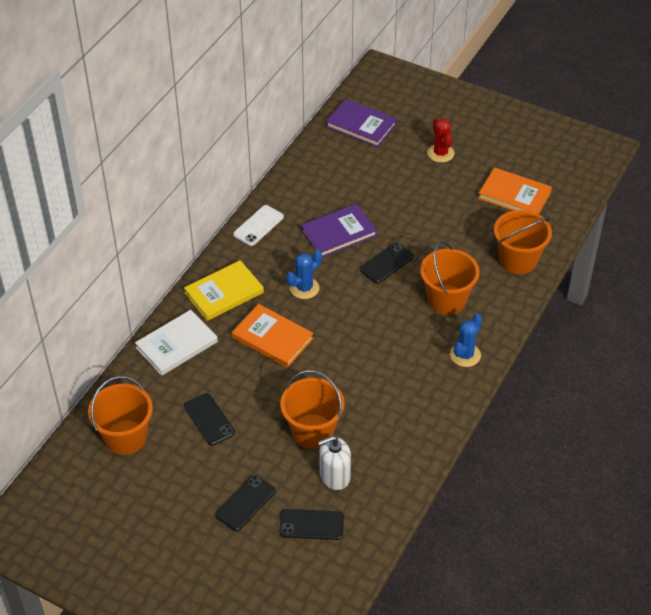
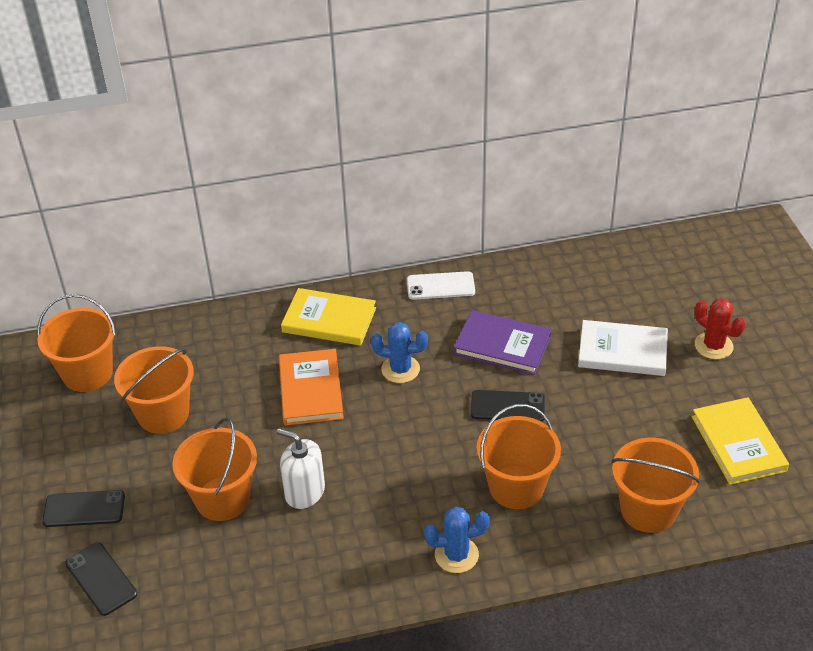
camera: 50 degrees right, 5 degrees down
white book [135,310,218,376] -> white book moved to [578,320,668,376]
black phone [184,393,235,446] -> orange bucket [114,346,194,434]
white soap dispenser [318,436,351,490] -> white soap dispenser moved to [277,428,325,509]
purple book [326,99,397,147] -> none
red cactus [427,118,455,163] -> red cactus turned 75 degrees counterclockwise [695,298,745,359]
orange book [478,167,552,214] -> yellow book [692,397,789,485]

